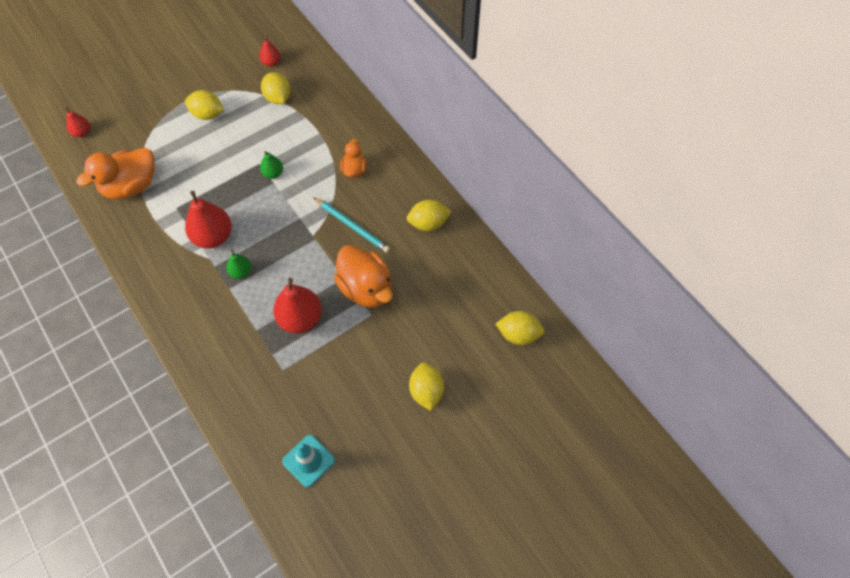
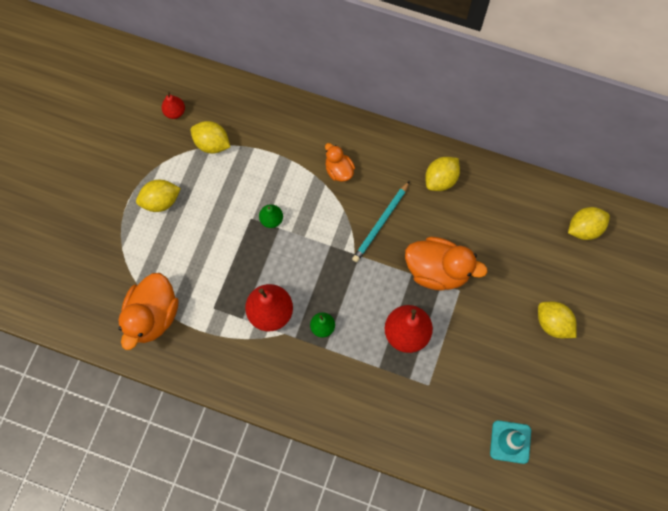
camera: 35 degrees left, 10 degrees up
red pear [65,107,90,137] -> none
turquoise pencil [313,197,390,253] -> turquoise pencil turned 120 degrees clockwise [352,181,410,262]

